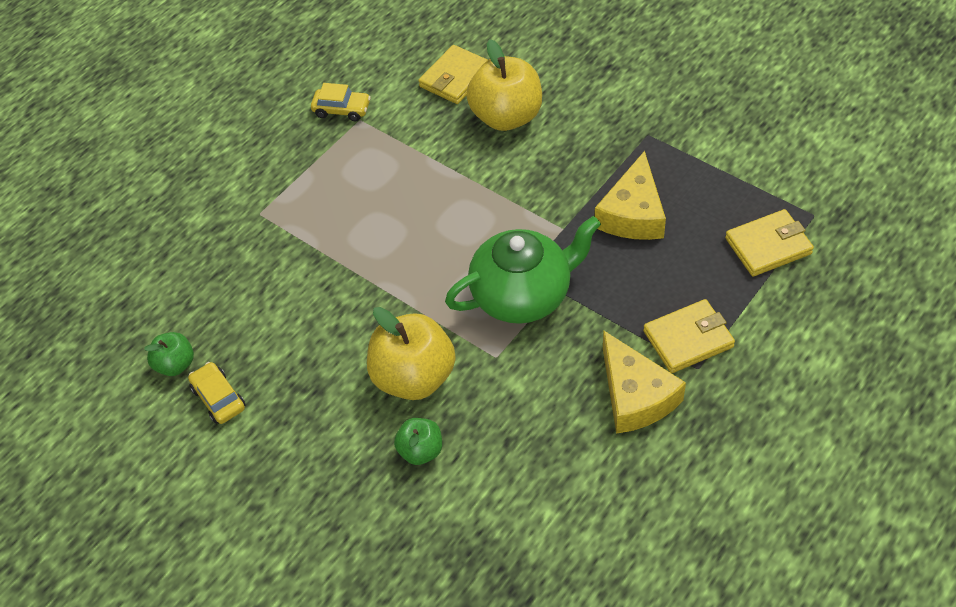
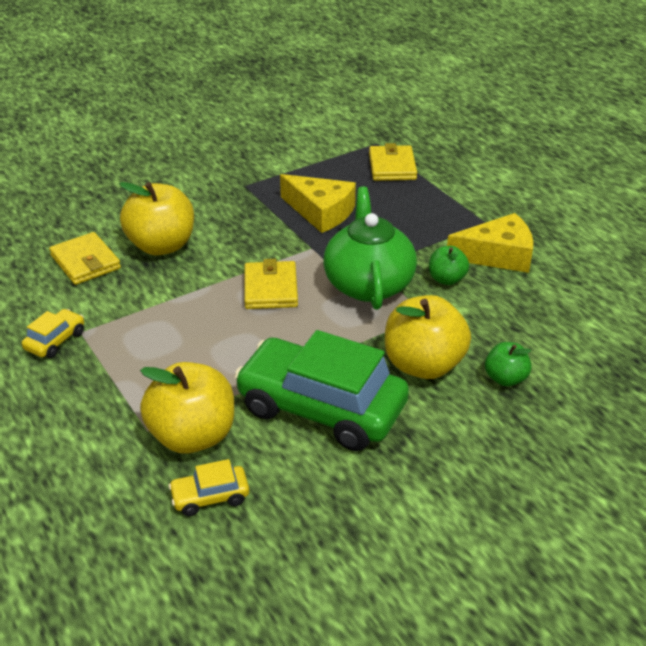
camera: 75 degrees left, 15 degrees down
green apple [144,332,194,376] -> green apple moved to [429,246,469,285]
yellow car [188,362,246,424] -> yellow car moved to [168,459,249,516]
yellow wallet [643,299,735,373] -> yellow wallet moved to [244,259,298,309]
none -> yellow apple [140,362,234,454]
none -> green car [234,330,409,451]

